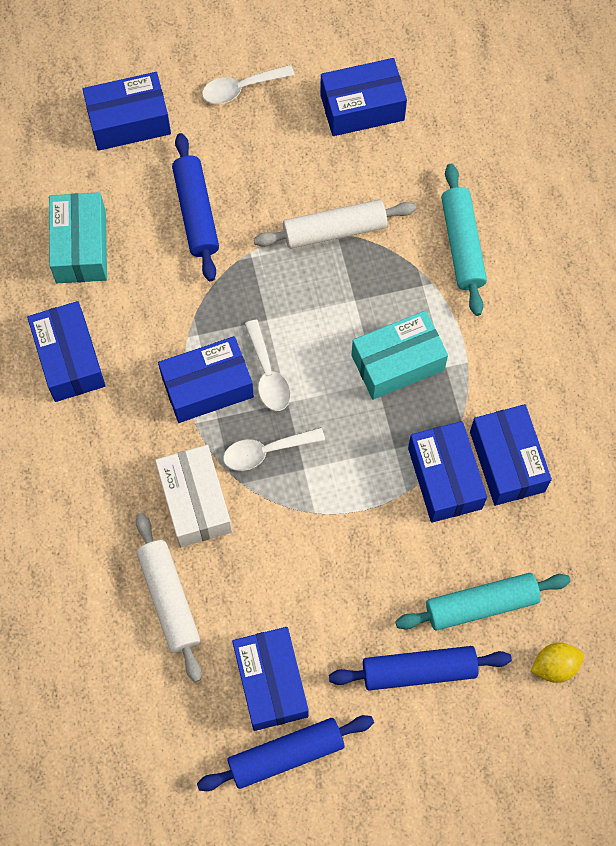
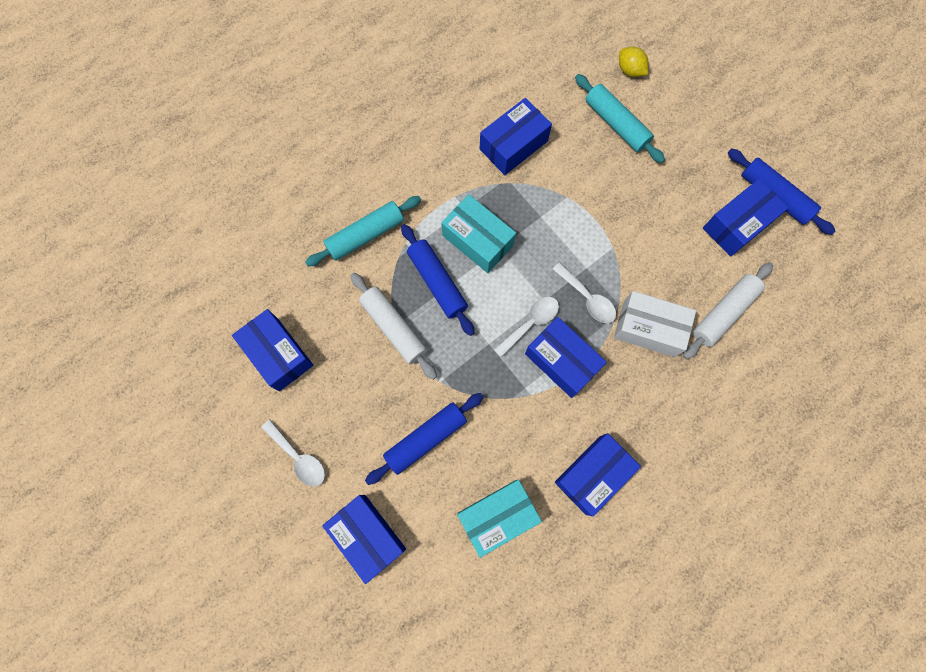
camera: 115 degrees left, 5 degrees up
white box [155,445,232,547] -> white box turned 60 degrees clockwise [614,291,696,357]
blue rolling pin [329,646,512,691] -> blue rolling pin moved to [401,224,475,336]
blue box [408,421,487,523] -> none

